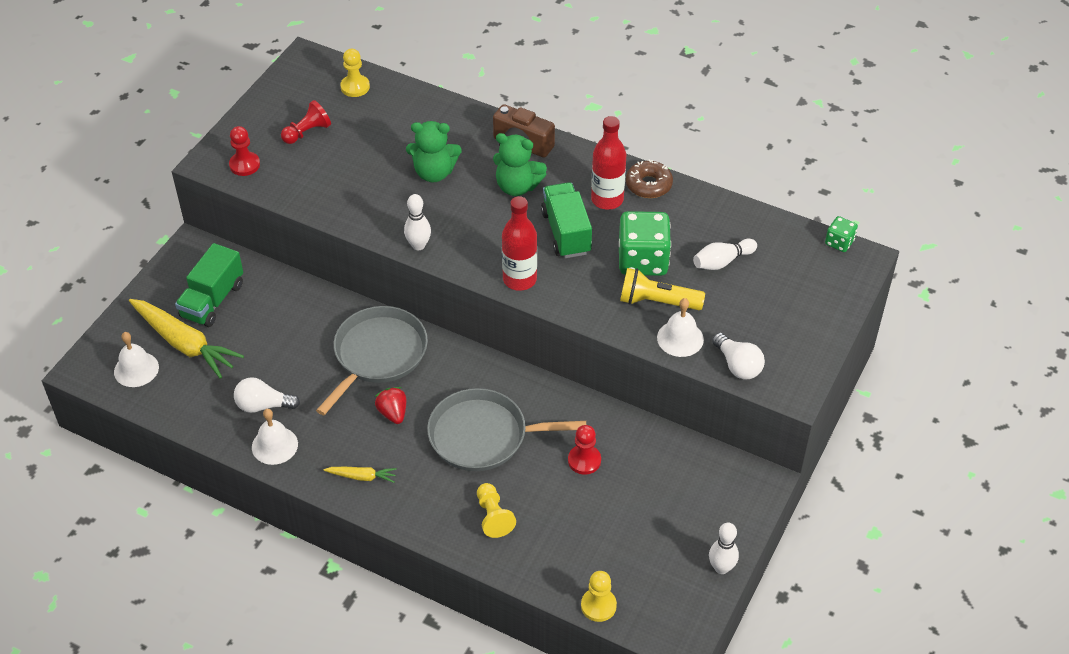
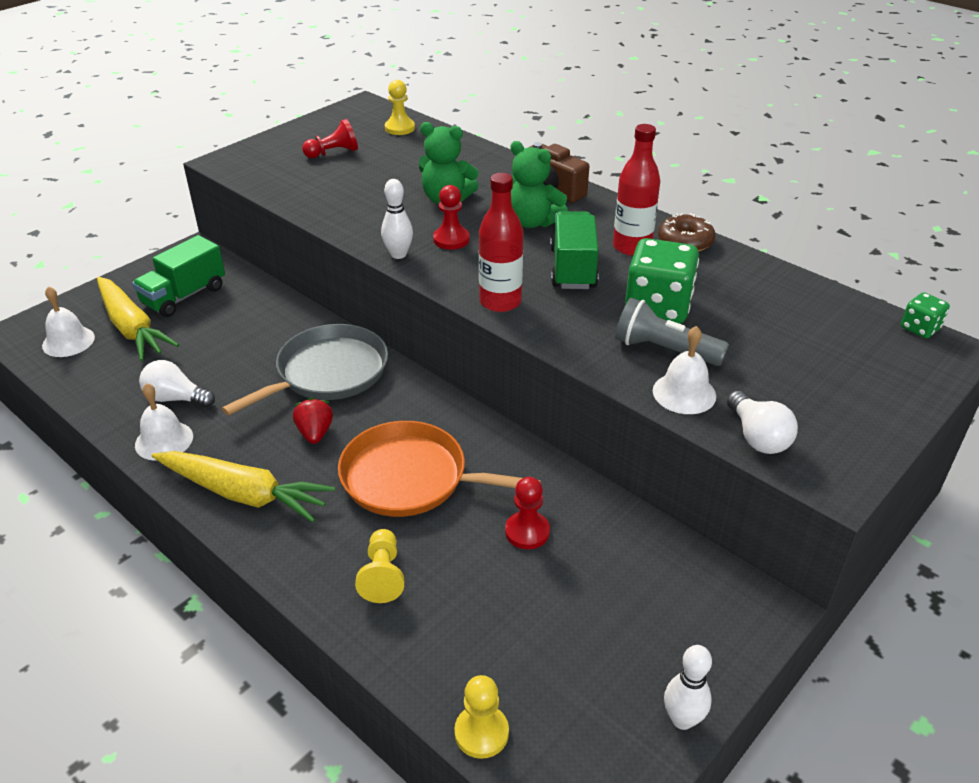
camera: 15 degrees right, 10 degrees down
red pawn [229,126,260,176] -> red pawn moved to [433,185,470,250]
yellow carrot [323,467,397,483] -> yellow carrot [152,451,335,522], size x2.11
grey pan [427,388,586,471] -> orange pan [338,421,541,517]
yellow flashlight [620,268,705,310] -> grey flashlight [615,298,729,366]
white bowling pin [693,238,757,270] -> none

